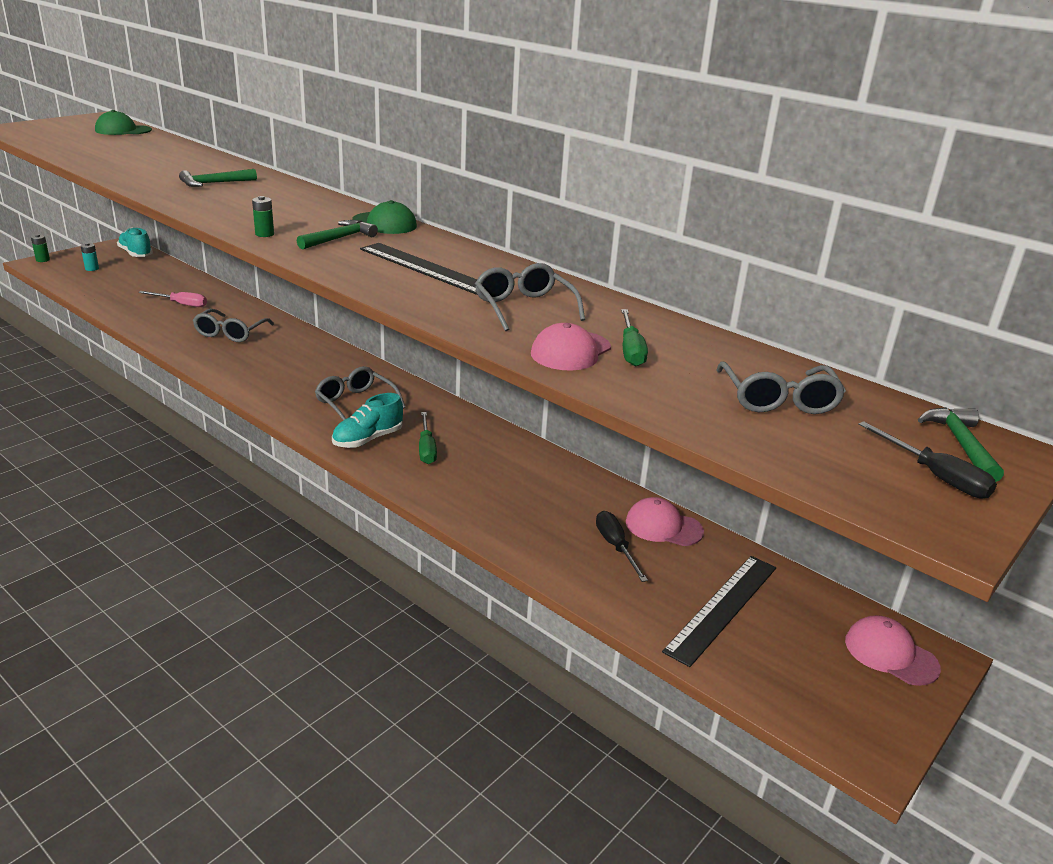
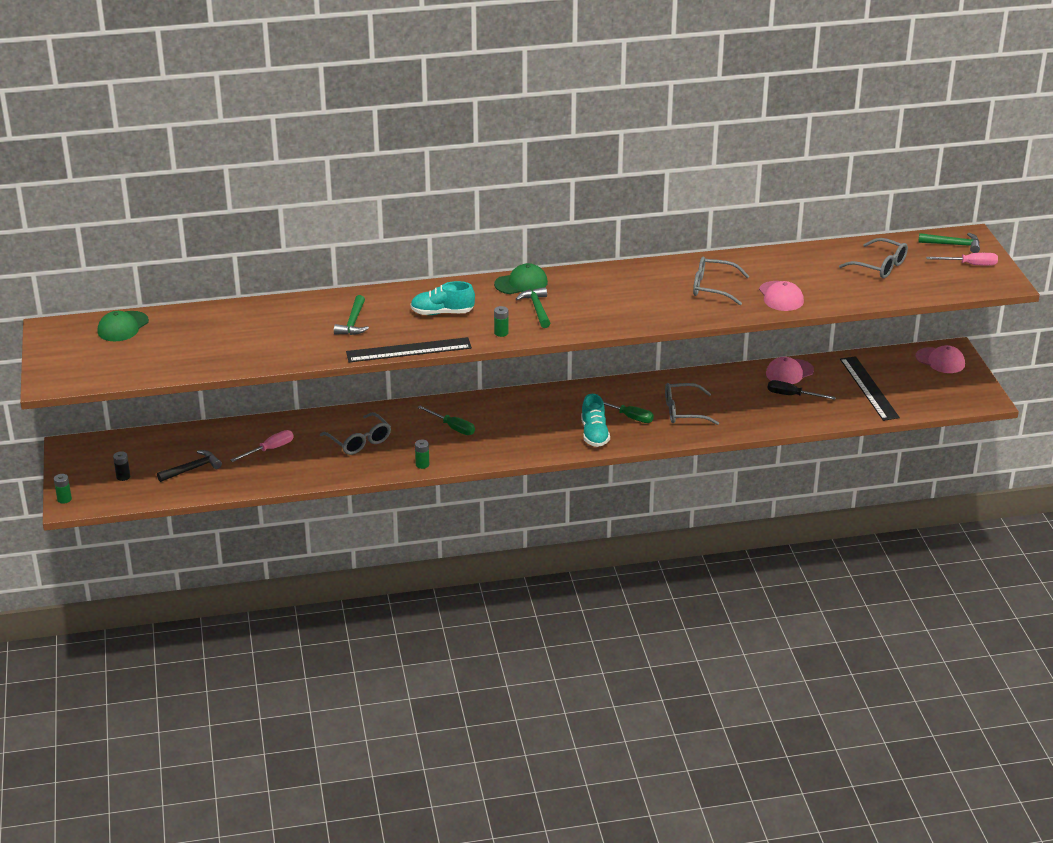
camera: 50 degrees left, 5 degrees up
turquoise battery [81,243,99,271] -> black battery [113,451,130,481]
turquoise shoe [117,227,153,257] -> turquoise shoe moved to [411,281,475,315]
grey glasses [315,366,406,421] -> grey glasses moved to [665,383,719,425]
black ruler [360,243,478,295] -> black ruler moved to [346,337,472,362]
green screwdriver [621,309,648,367] -> green screwdriver moved to [418,406,475,435]
pink cap [845,615,941,686] -> pink cap turned 135 degrees counterclockwise [915,345,965,373]
black screwdriver [858,421,997,498] -> pink screwdriver [926,253,998,266]
green hammer [918,407,1004,482] -> green hammer turned 150 degrees clockwise [918,233,980,253]
none -> black hammer [157,450,222,482]
none -> green battery [415,440,429,469]

